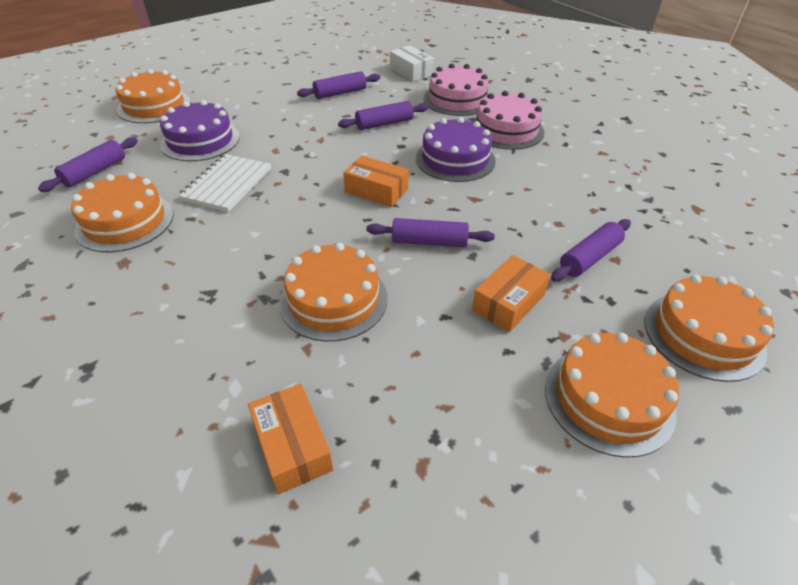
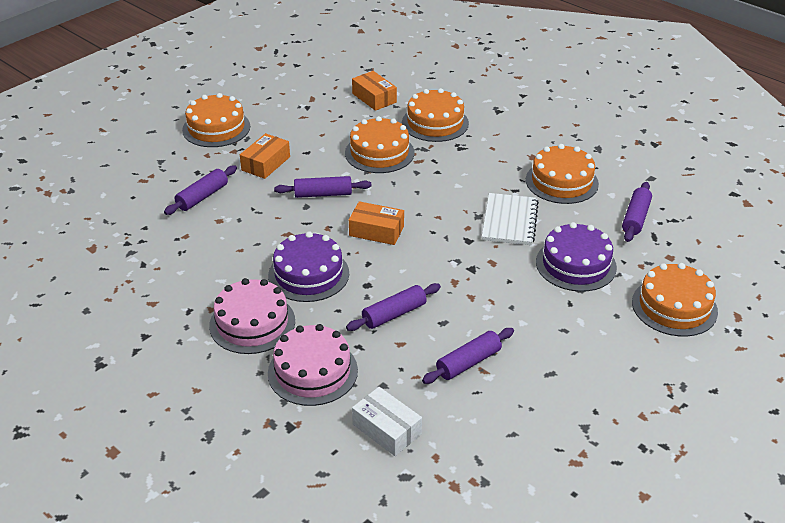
camera: 170 degrees right, 5 degrees down
orange cake [645,275,774,382] -> orange cake moved to [402,88,469,142]

